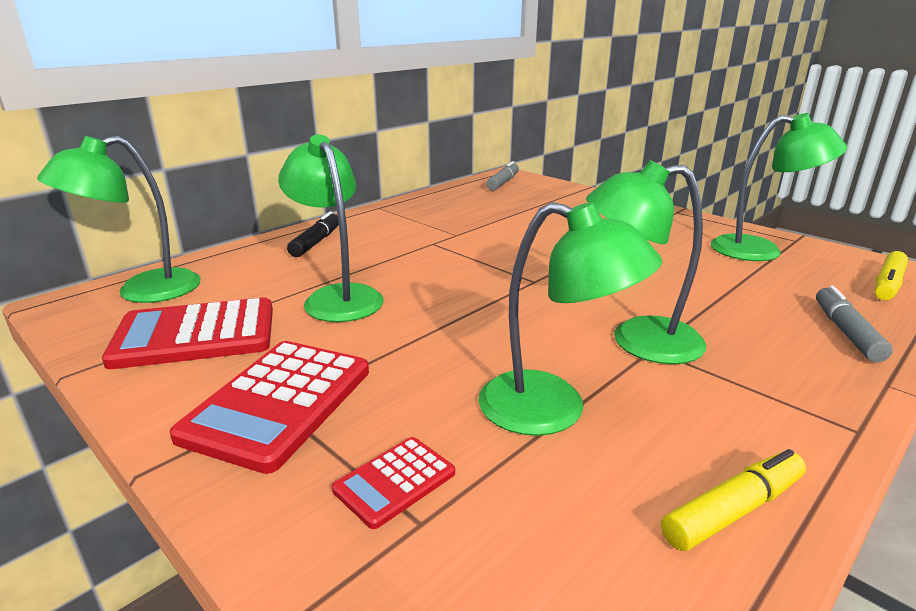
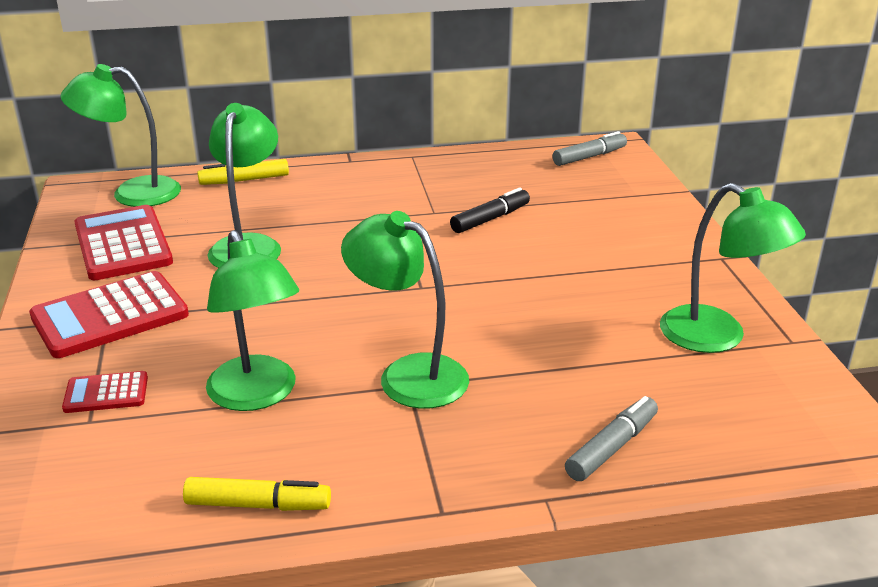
camera: 35 degrees right, 5 degrees up
red calculator [102,297,273,369] -> red calculator turned 45 degrees clockwise [74,205,173,280]
black marker [287,211,339,257] -> black marker moved to [450,187,530,233]
yellow marker [875,251,908,300] -> yellow marker moved to [197,159,289,185]

